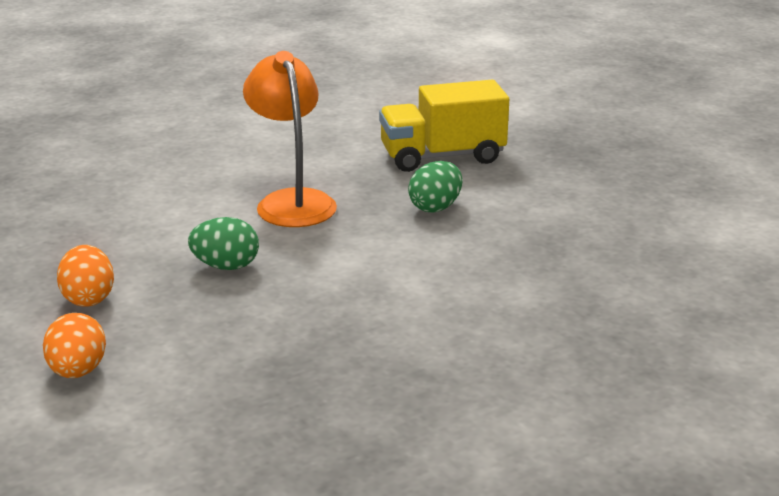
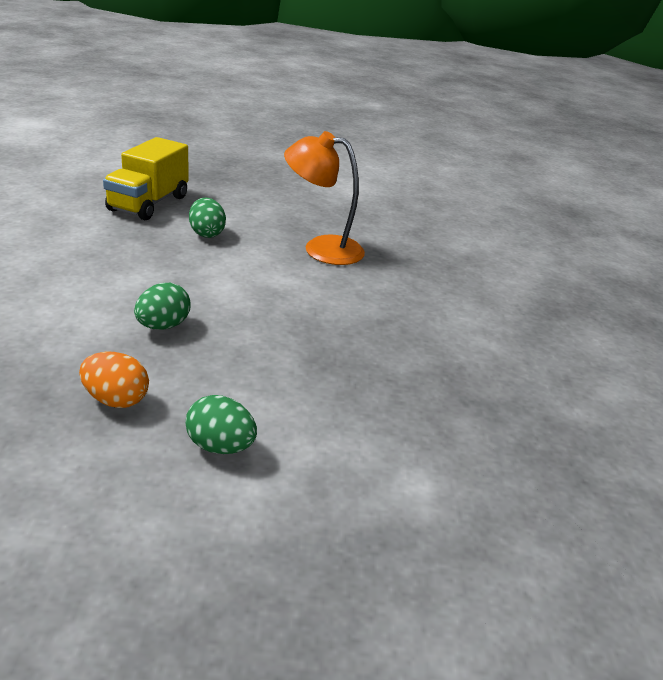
camera: 60 degrees left, 5 degrees up
orange egg [43,313,106,378] -> green egg [185,395,257,454]
orange lamp [243,51,337,227] -> orange lamp moved to [284,131,365,265]

